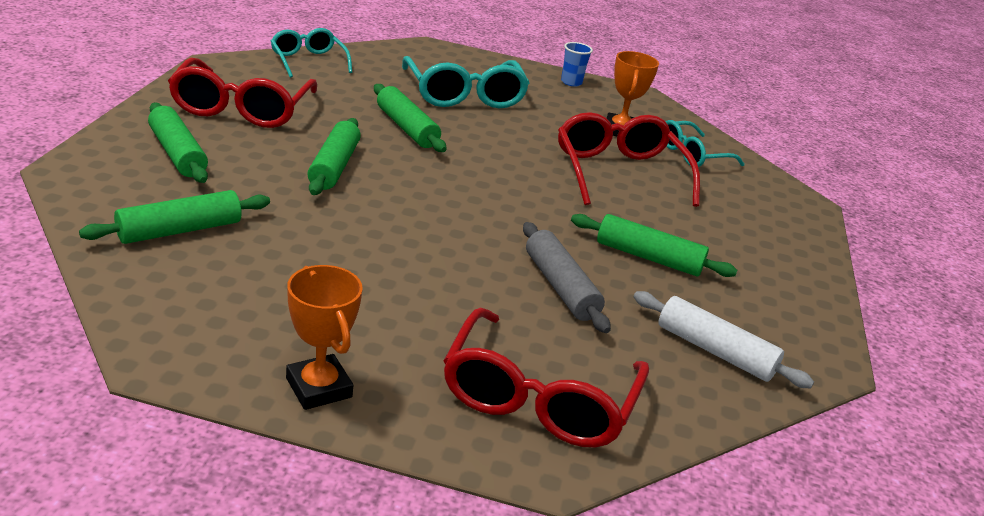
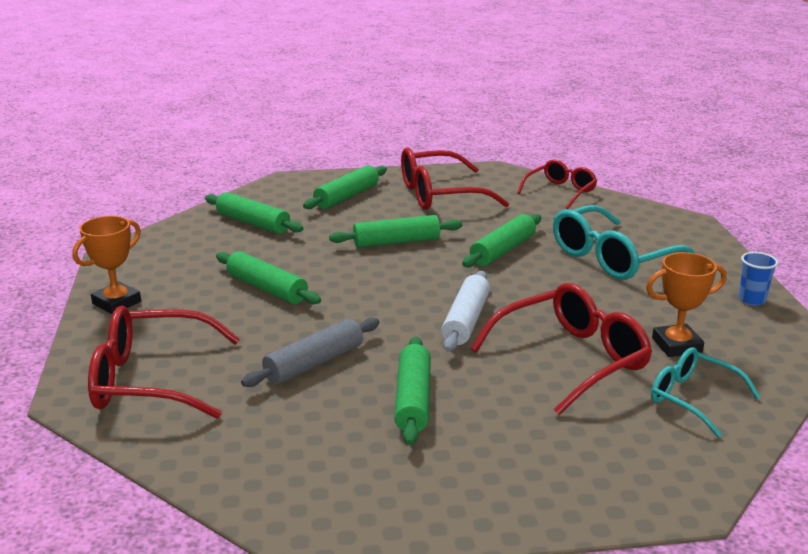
camera: 75 degrees right, 5 degrees down
turquoise glasses [271,28,353,78] -> red glasses [517,160,597,209]
white rolling pin [634,291,814,388] -> white rolling pin moved to [441,271,490,352]
none -> green rolling pin [216,251,321,305]

